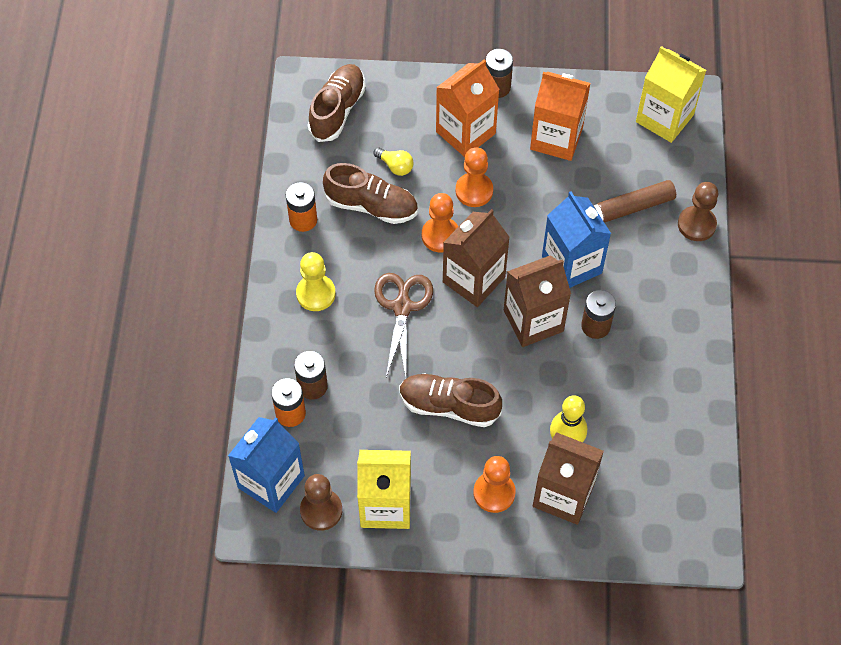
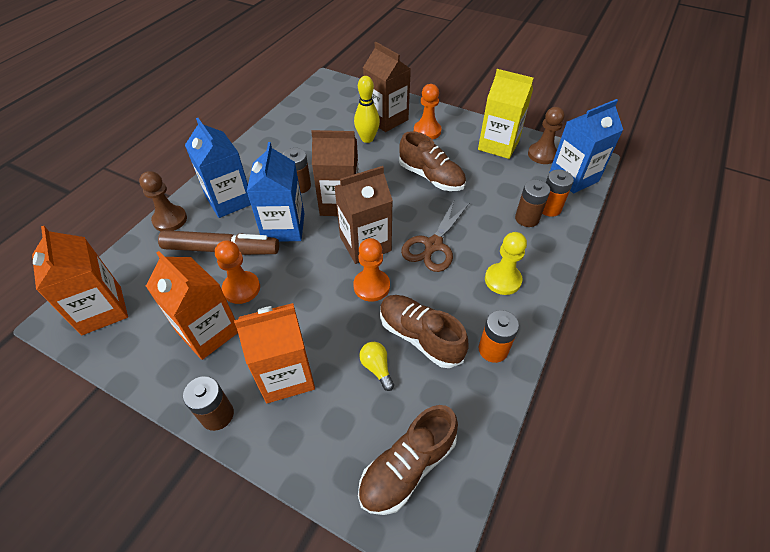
camera: 155 degrees left, 10 degrees down
orange pawn [455,147,493,207] -> orange pawn moved to [215,240,260,304]
yellow carton [636,46,706,143] -> orange carton [32,226,128,335]
none -> blue carton [185,118,251,218]

